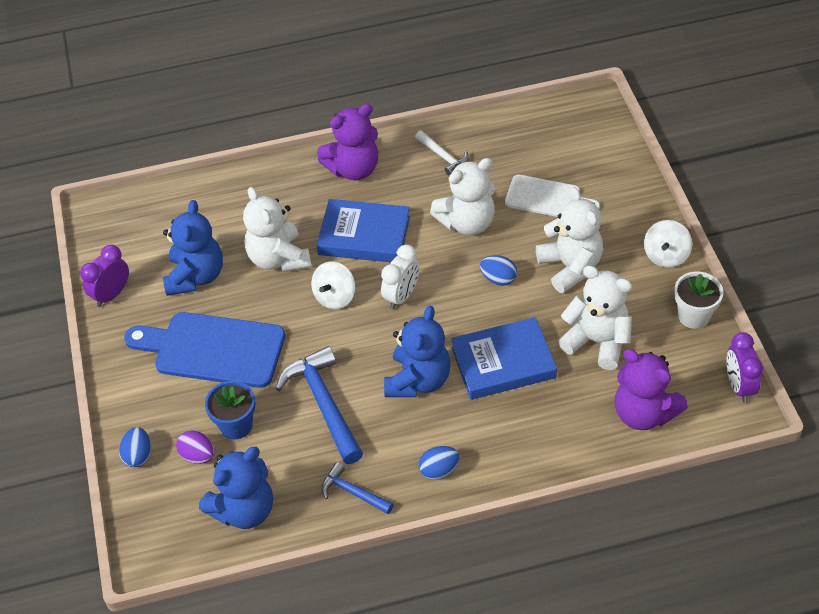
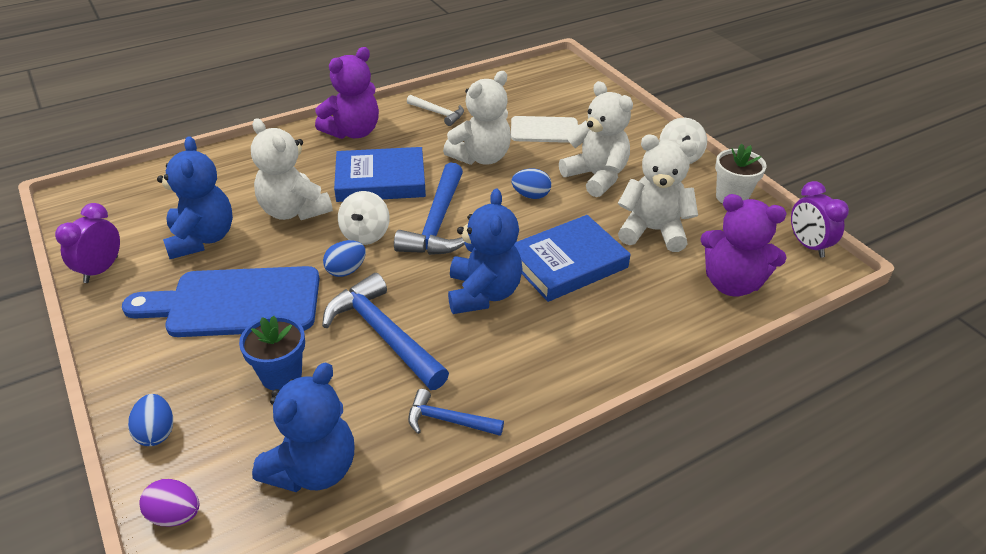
camera: 20 degrees left, 10 degrees down
purple egg [176,430,215,464] -> purple egg moved to [139,479,199,526]
white clock [381,244,420,309] -> blue hammer [394,163,465,255]
blue egg [419,446,460,480] -> blue egg moved to [323,240,366,277]

